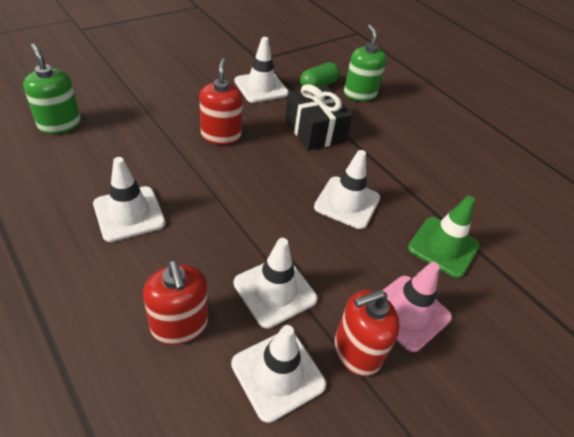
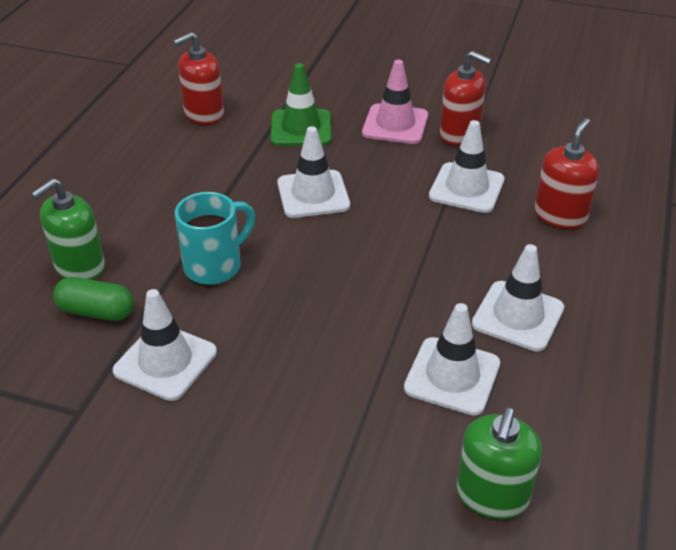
camera: 120 degrees left, 5 degrees down
red soap dispenser [200,58,243,145] -> red soap dispenser moved to [173,32,224,125]
white traffic cone [231,325,326,423] -> white traffic cone moved to [404,303,500,415]
black gift [285,84,352,151] -> turquoise mug [175,192,255,285]

